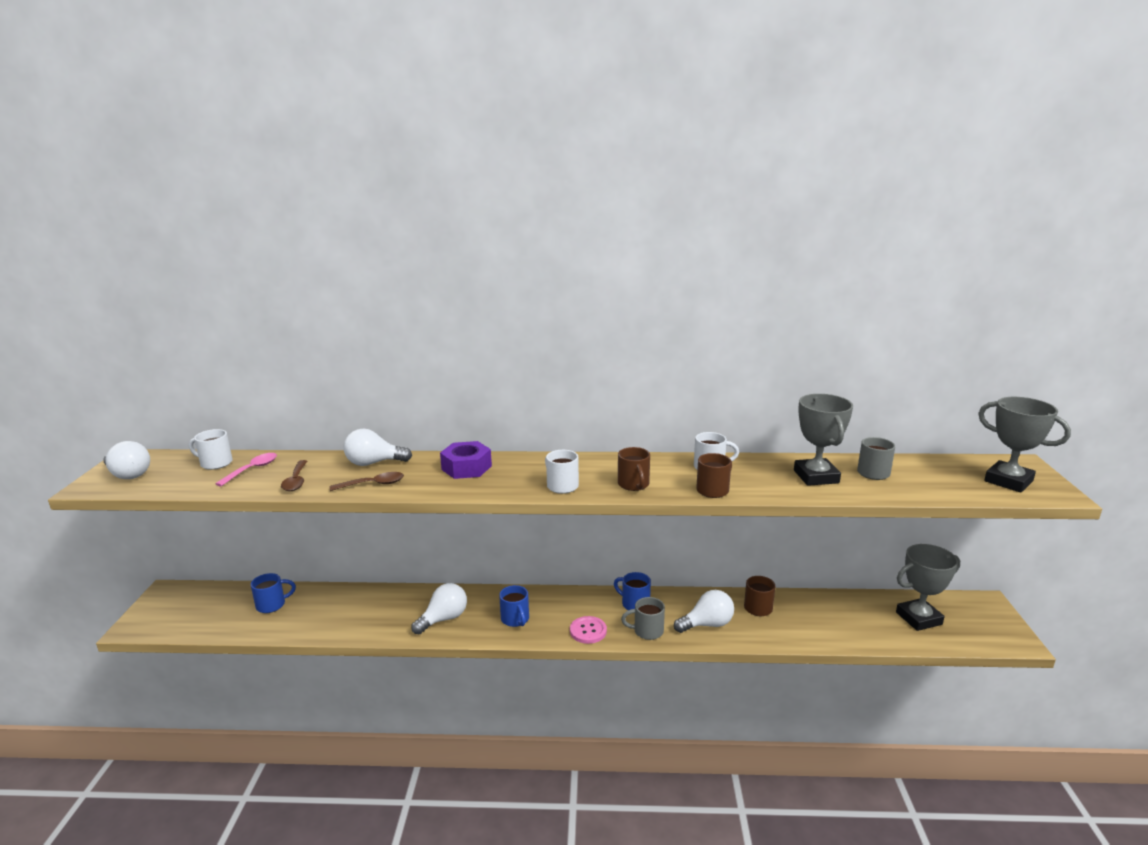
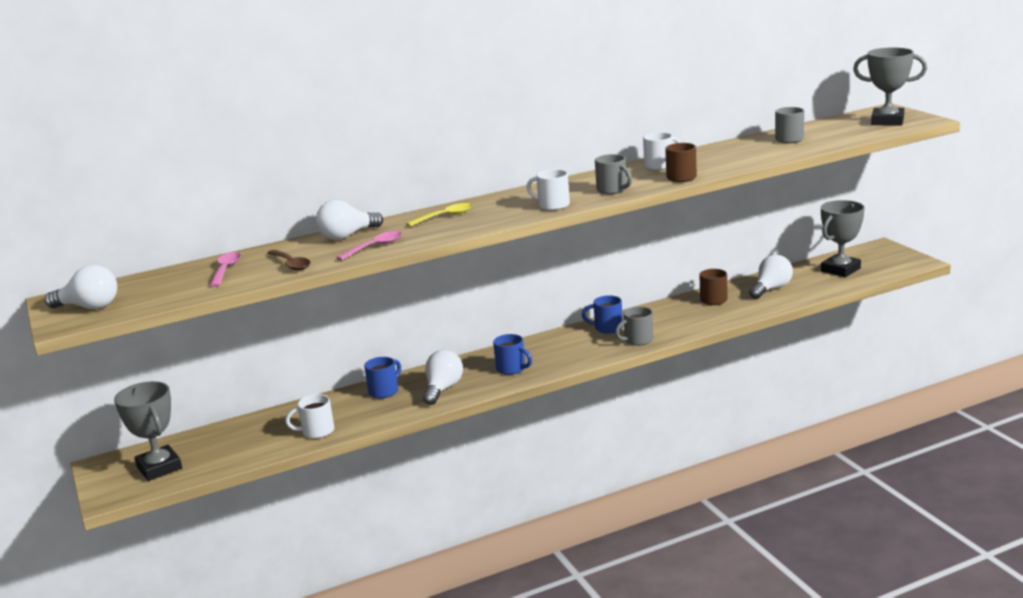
camera: 25 degrees left, 0 degrees up
white mug [189,429,233,470] -> white mug moved to [285,394,334,439]
blue mug [251,573,296,613] -> blue mug moved to [364,357,401,398]
brown spoon [330,472,404,491] -> pink spoon [336,231,402,260]
purple nut [440,441,492,479] -> yellow spoon [406,203,473,227]
pink button [570,616,607,644] -> none
brown mug [618,447,650,491] -> grey mug [595,154,632,194]
white light bulb [674,590,734,633] -> white light bulb moved to [749,255,793,299]
grey trophy [794,394,853,486] -> grey trophy moved to [114,381,182,481]

